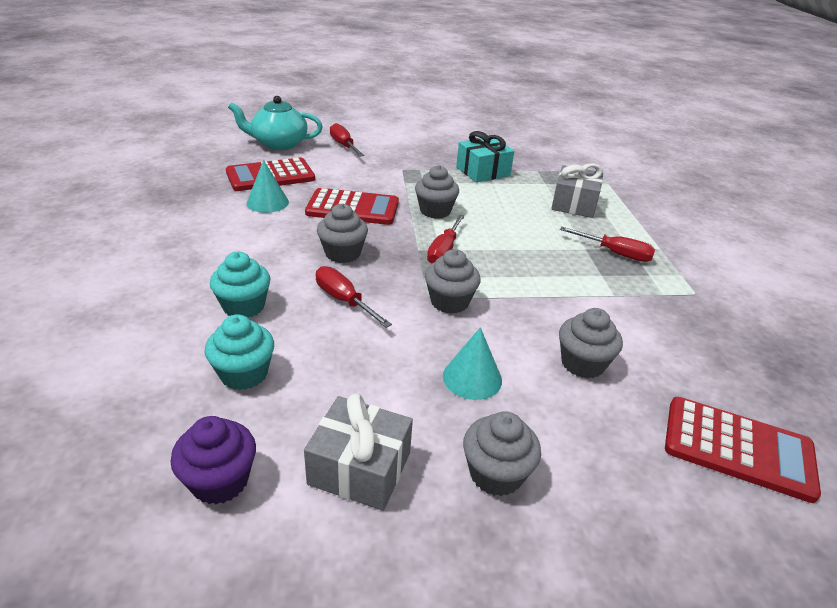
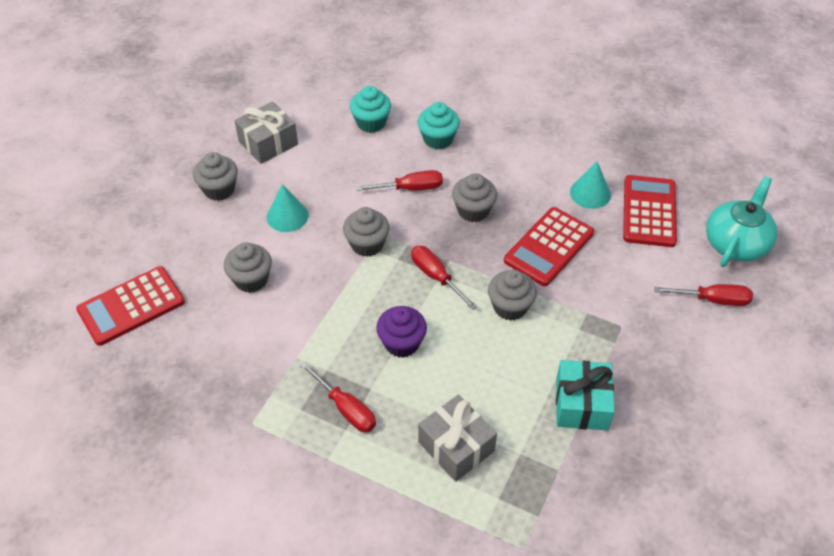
camera: 125 degrees right, 15 degrees up
purple cupcake [170,416,256,505] -> purple cupcake moved to [376,306,427,357]
red screwdriver [560,227,655,262] -> red screwdriver turned 105 degrees counterclockwise [300,362,376,432]

